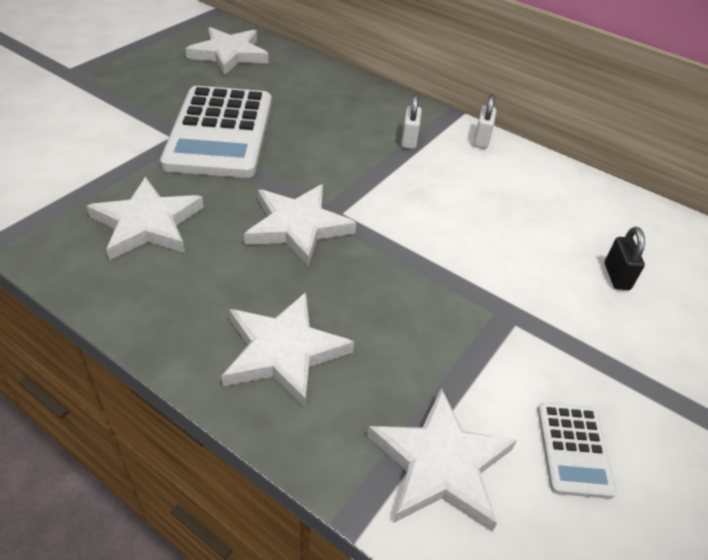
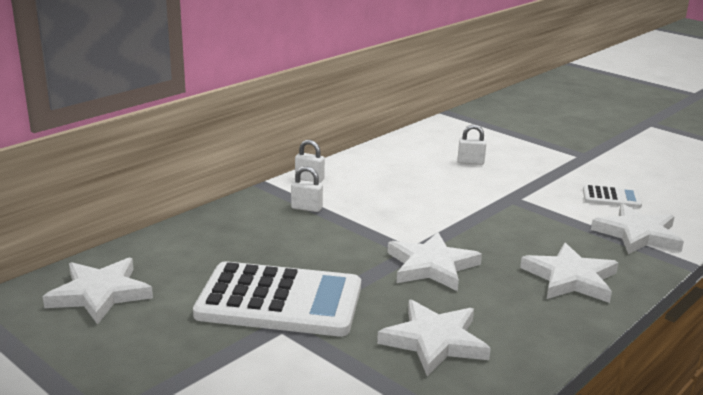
camera: 80 degrees left, 20 degrees down
black padlock [605,227,645,290] -> white padlock [458,124,486,165]

